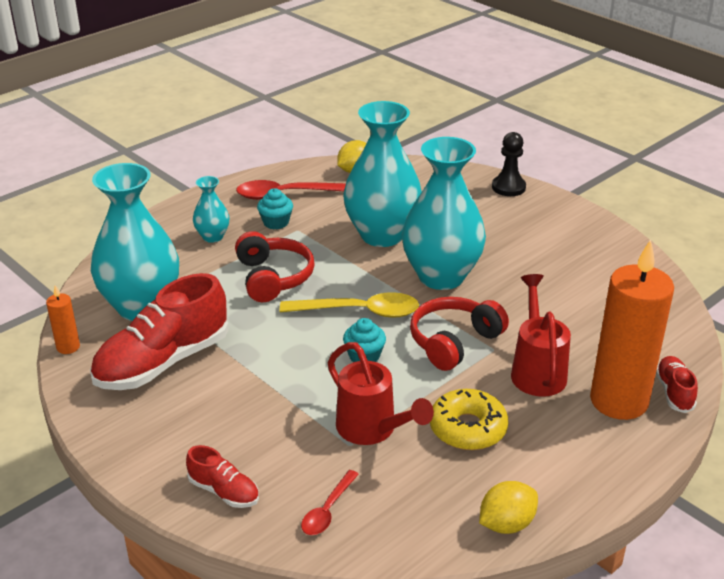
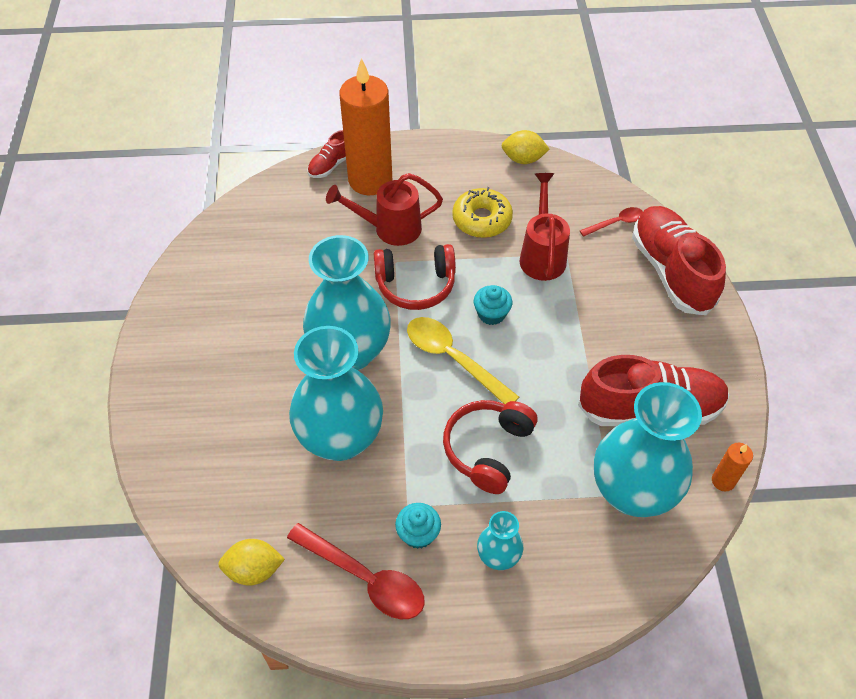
camera: 140 degrees left, 20 degrees up
red shoe [186,445,259,508] -> red shoe [632,206,726,315], size x2.10
black pawn [492,132,526,196] -> none
red watering can [511,274,571,397] -> red watering can turned 45 degrees clockwise [326,173,443,246]

